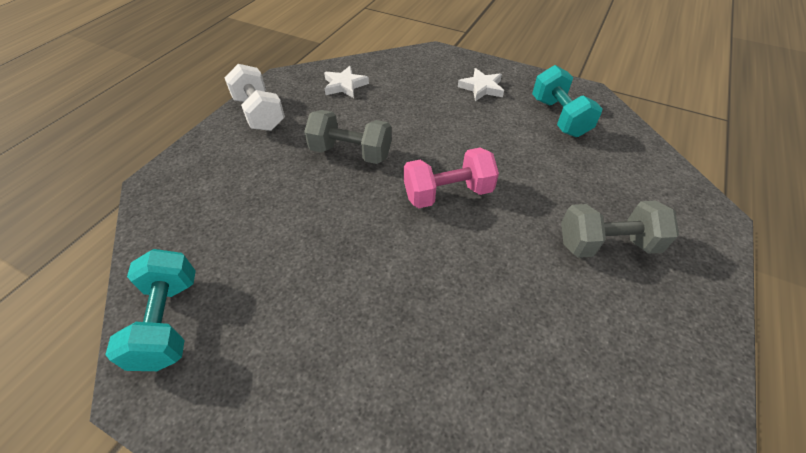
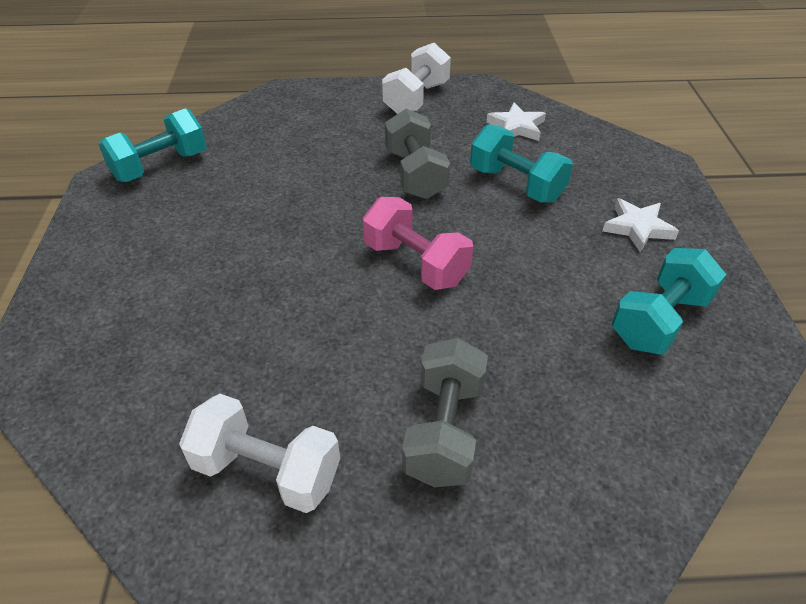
camera: 60 degrees right, 5 degrees down
grey dumbbell [561,201,679,258] -> grey dumbbell turned 45 degrees clockwise [402,338,488,487]
none -> white dumbbell [179,394,340,513]
none -> turquoise dumbbell [470,124,573,202]

